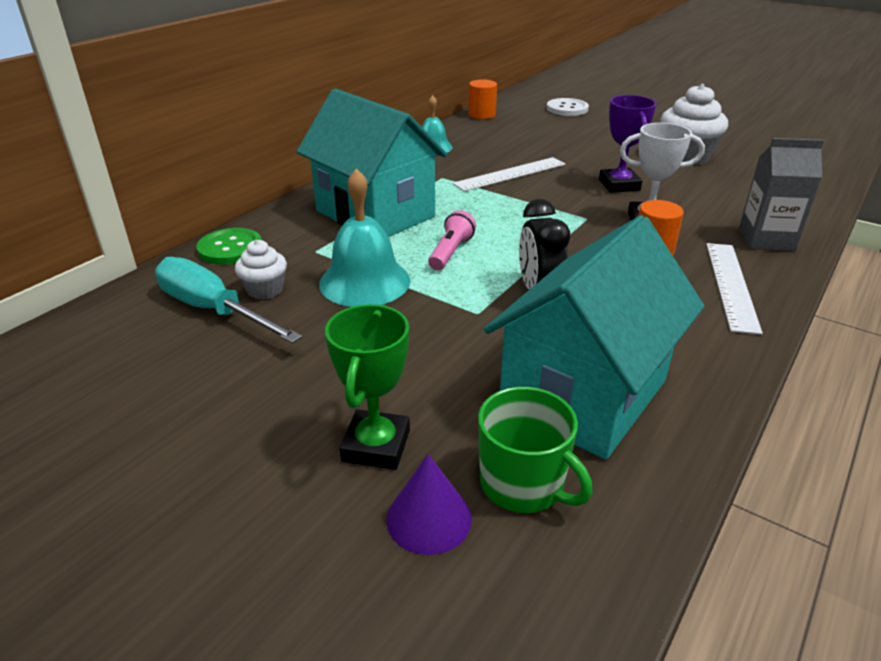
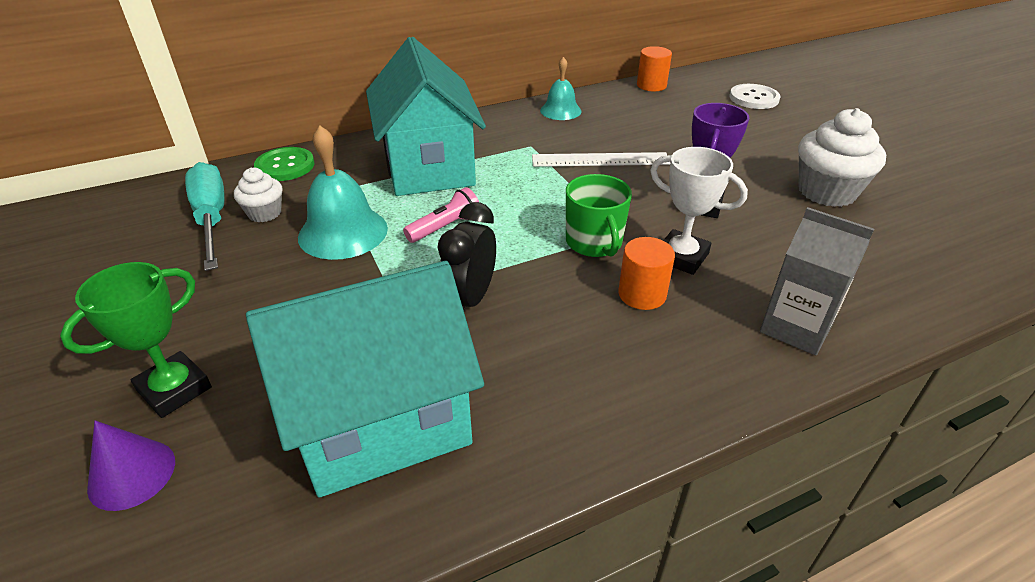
camera: 30 degrees right, 5 degrees up
green mug [478,387,593,513] -> green mug moved to [566,174,632,257]
white ruler [706,243,763,335] -> none

